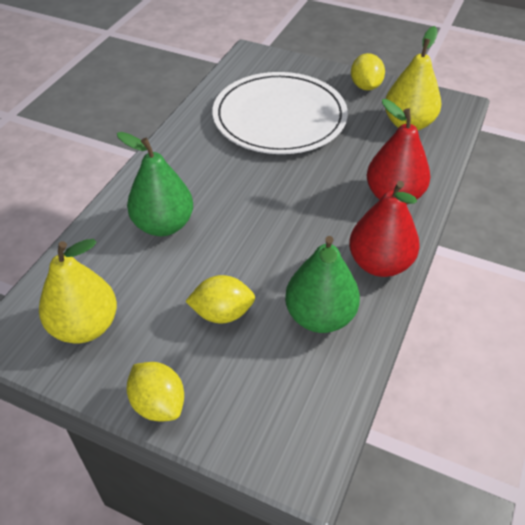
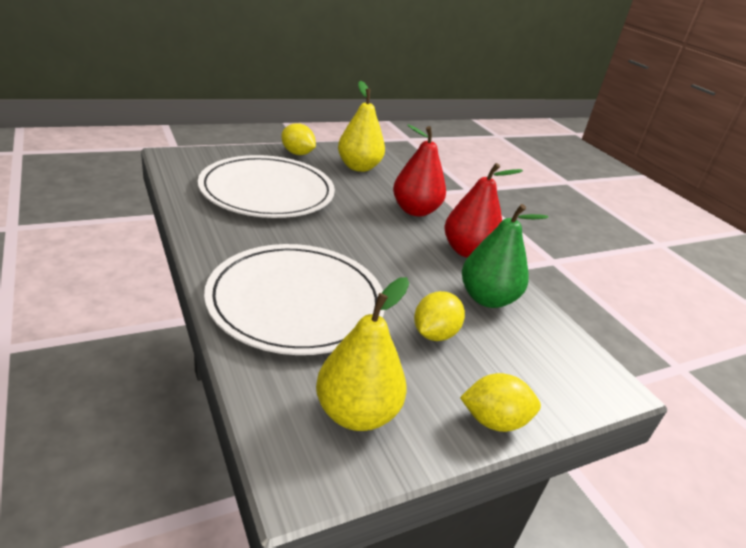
camera: 55 degrees left, 15 degrees down
green pear [117,132,193,236] -> white plate [204,244,384,355]

